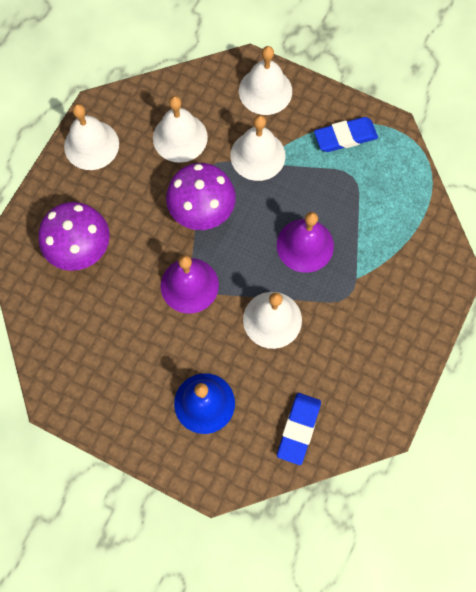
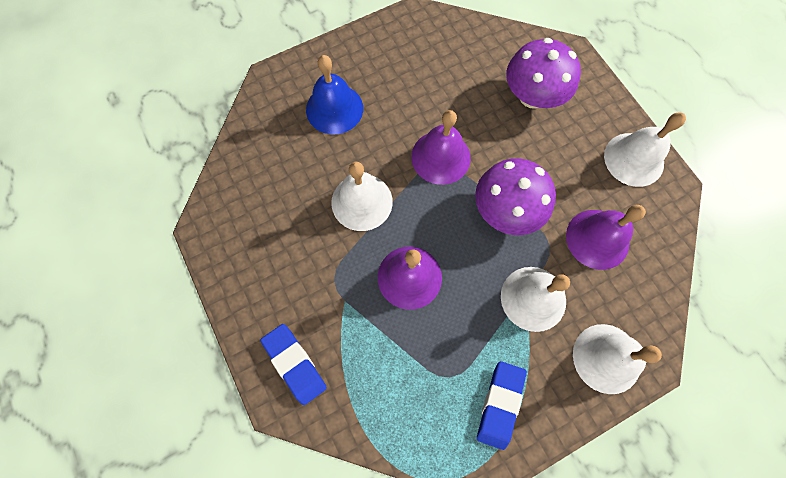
camera: 125 degrees right, 0 degrees up
white bell [153,96,208,163] -> purple bell [566,205,646,270]
blue eraser [277,393,321,465] -> blue eraser moved to [260,324,327,405]

